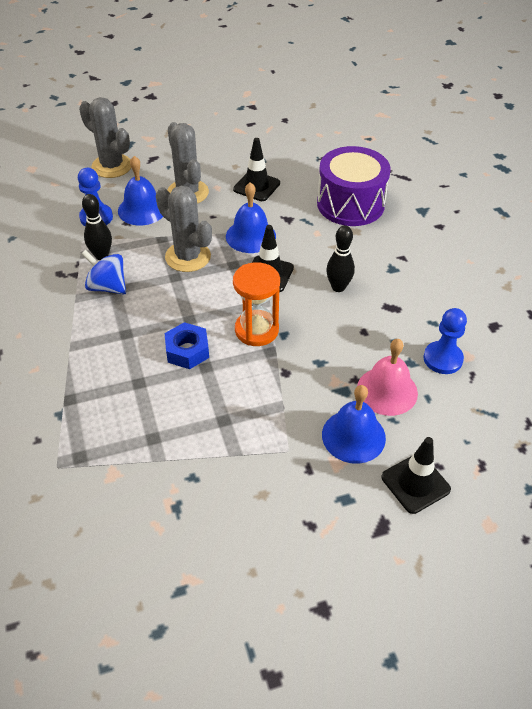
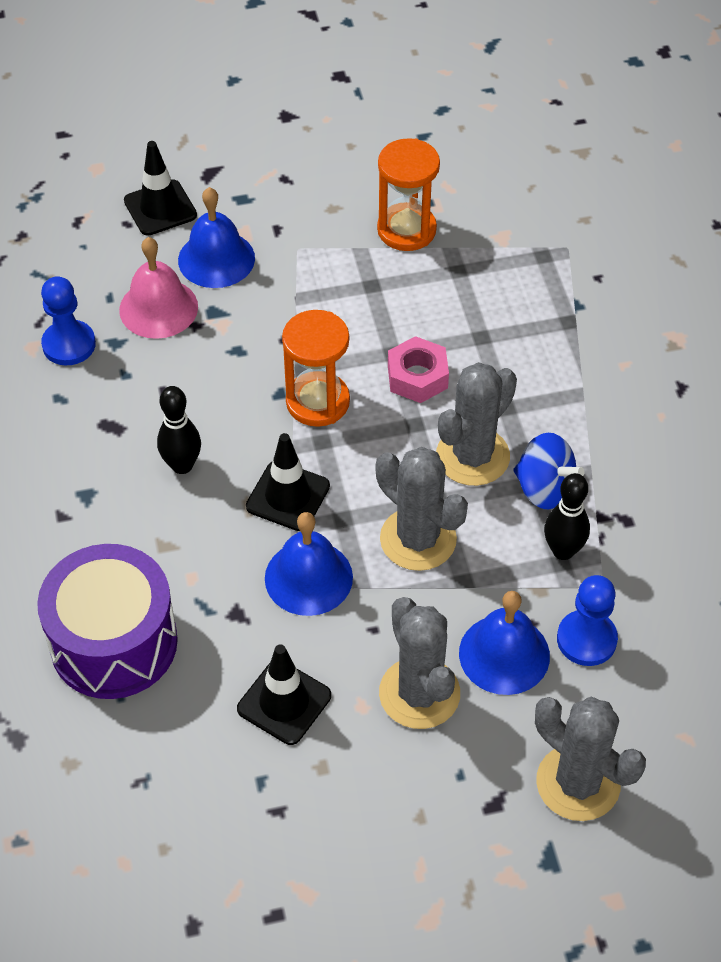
camera: 175 degrees left, 5 degrees up
blue nut [165,322,209,369] -> pink nut [388,336,449,403]
none -> orange hourglass [377,138,440,251]
none -> grey cactus [436,362,517,486]

